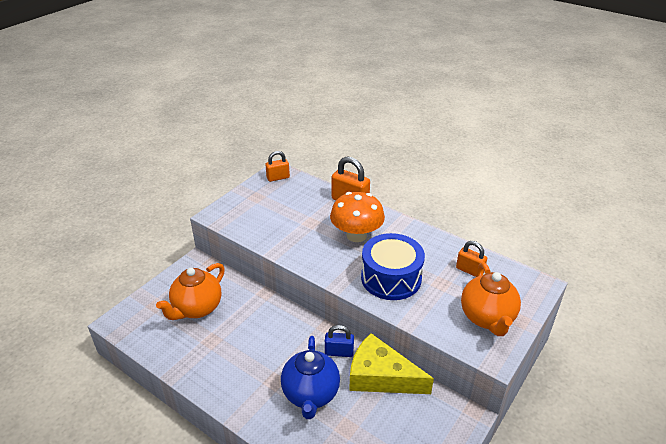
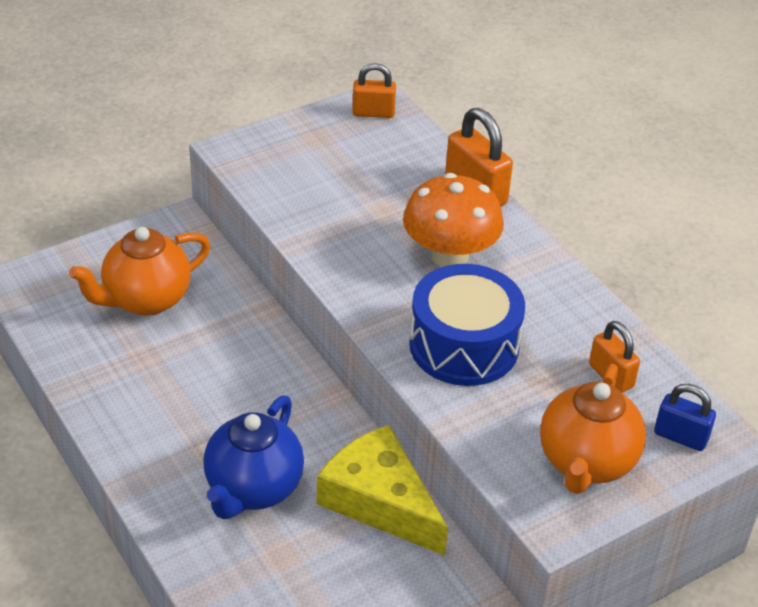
camera: 20 degrees right, 5 degrees up
blue padlock [325,325,354,357] -> blue padlock moved to [654,384,716,451]

